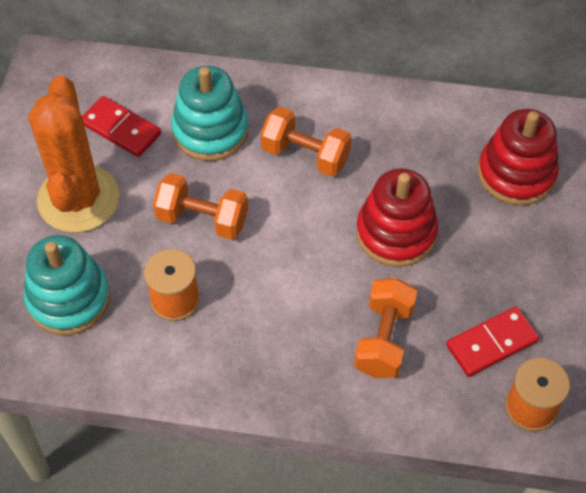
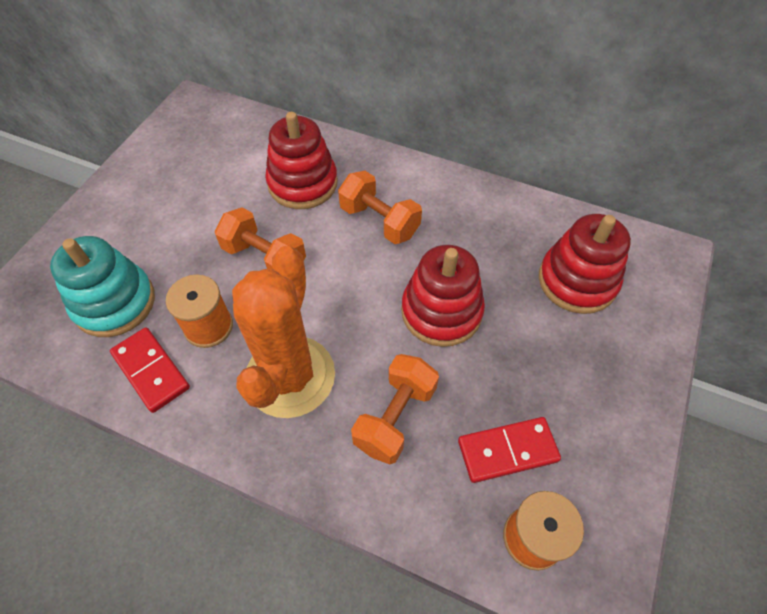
camera: 15 degrees right, 0 degrees up
orange cactus [29,76,120,233] -> orange cactus moved to [232,246,335,418]
red domino [82,96,161,157] -> red domino moved to [110,327,190,413]
turquoise stacking toy [171,66,248,161] -> red stacking toy [265,112,338,209]

